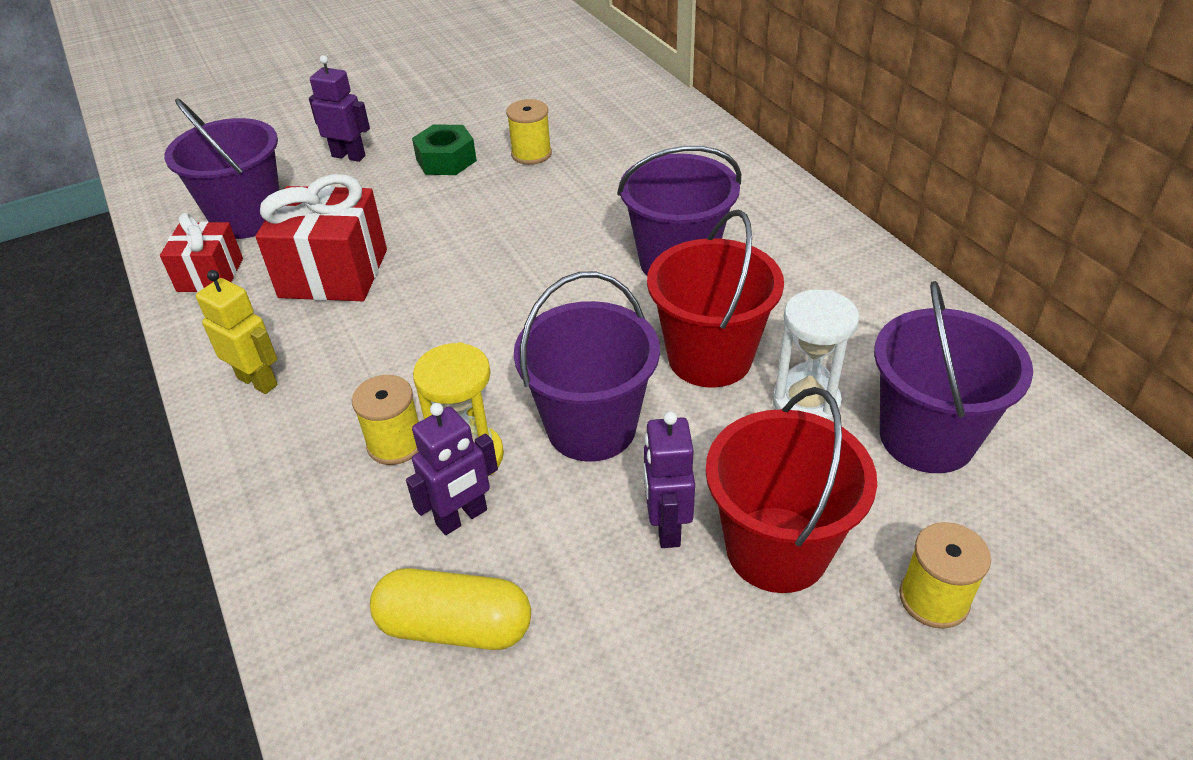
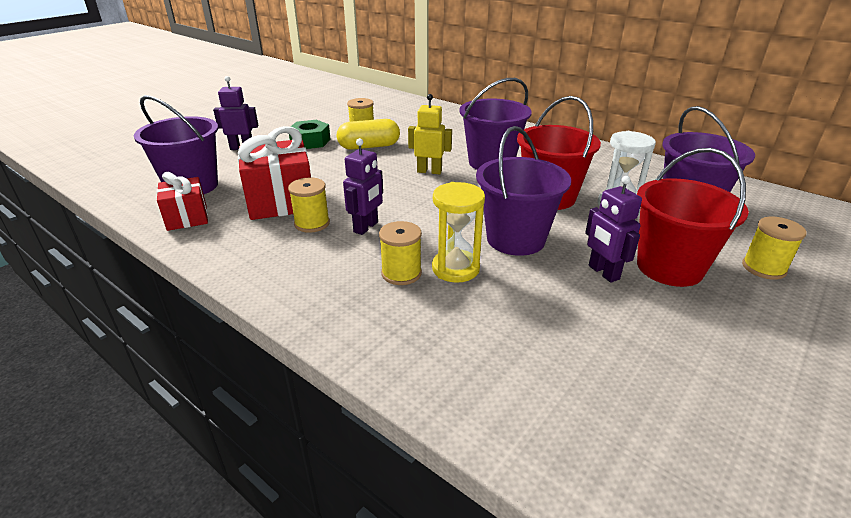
camera: 25 degrees left, 10 degrees down
yellow robot [196,270,278,394] -> yellow robot moved to [408,94,452,174]
yellow capsule [370,568,531,650] -> yellow capsule moved to [337,119,400,150]
purple robot [406,403,498,535] -> purple robot moved to [343,138,383,235]
none -> yellow spool [288,177,330,233]

